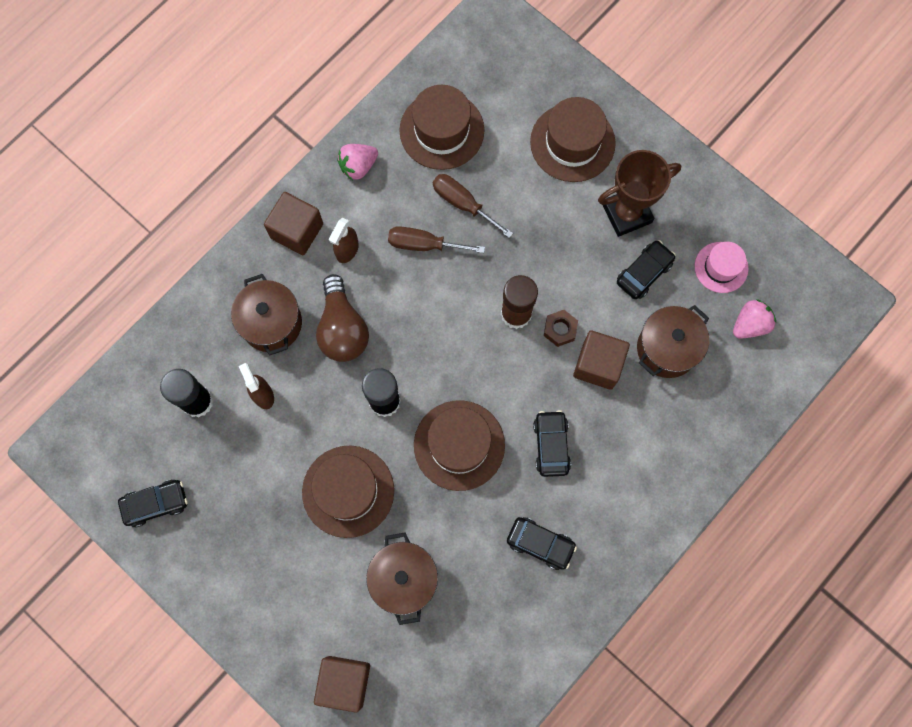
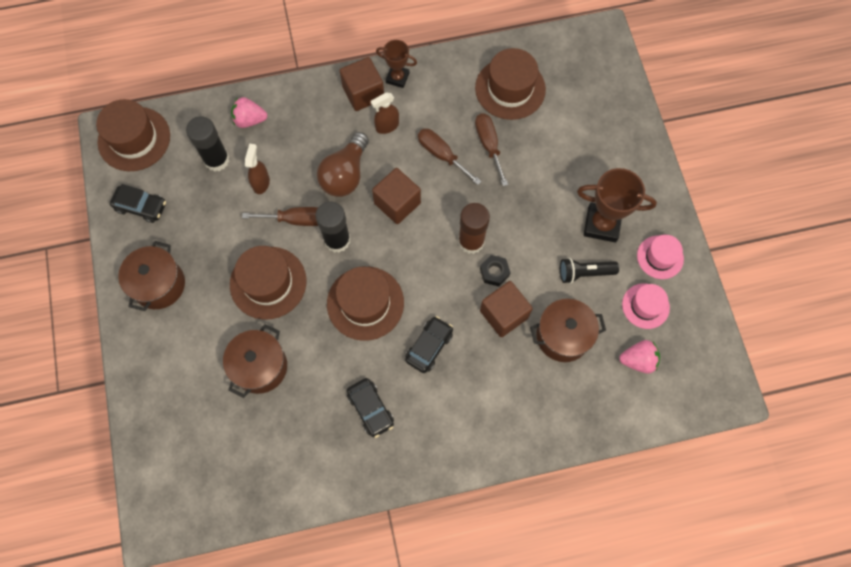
camera: 35 degrees right, 5 degrees down
brown pot [231,274,302,356] -> brown pot moved to [118,241,185,311]
brown cube [314,656,370,713] -> brown cube moved to [372,168,421,224]
pink strawberry [337,144,378,180] -> pink strawberry moved to [231,97,268,128]
brown hat [530,97,616,182] -> brown hat moved to [96,99,170,171]
brown nut [544,310,578,347] -> black nut [480,255,511,286]
black car [617,240,676,299] -> black flashlight [560,258,619,284]
none -> brown screwdriver [242,207,318,226]
none -> brown trophy [376,40,417,88]
none -> pink hat [637,235,684,279]

